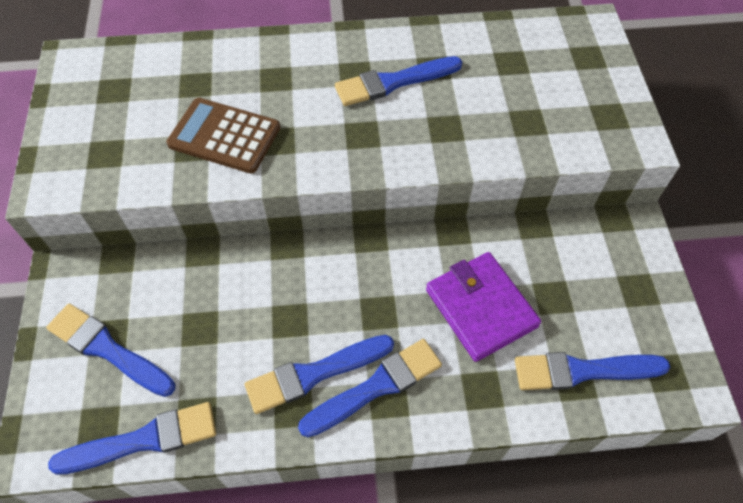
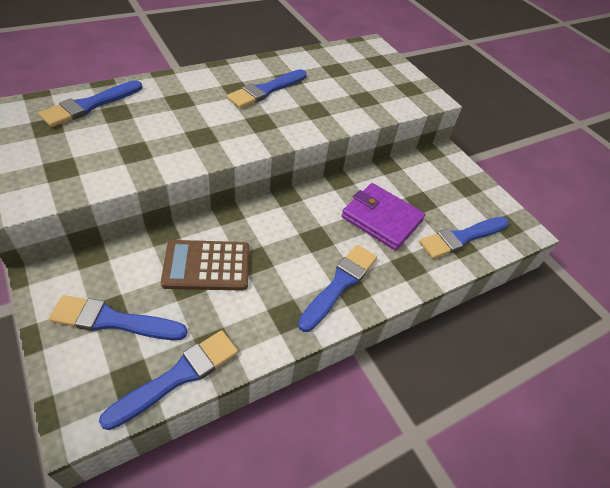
camera: 30 degrees left, 10 degrees down
brown calculator [166,98,280,173] -> brown calculator moved to [161,240,249,290]
blue brush [245,335,394,414] -> blue brush moved to [38,80,142,127]

